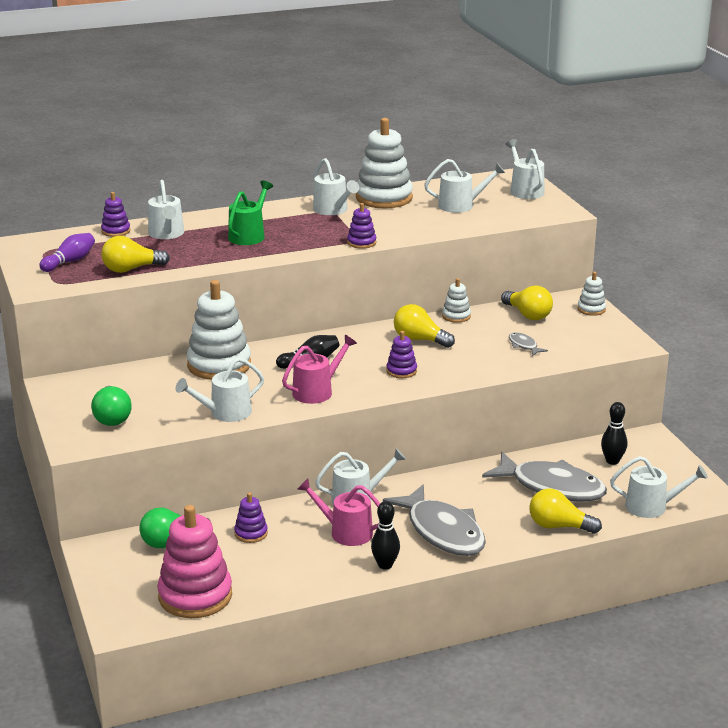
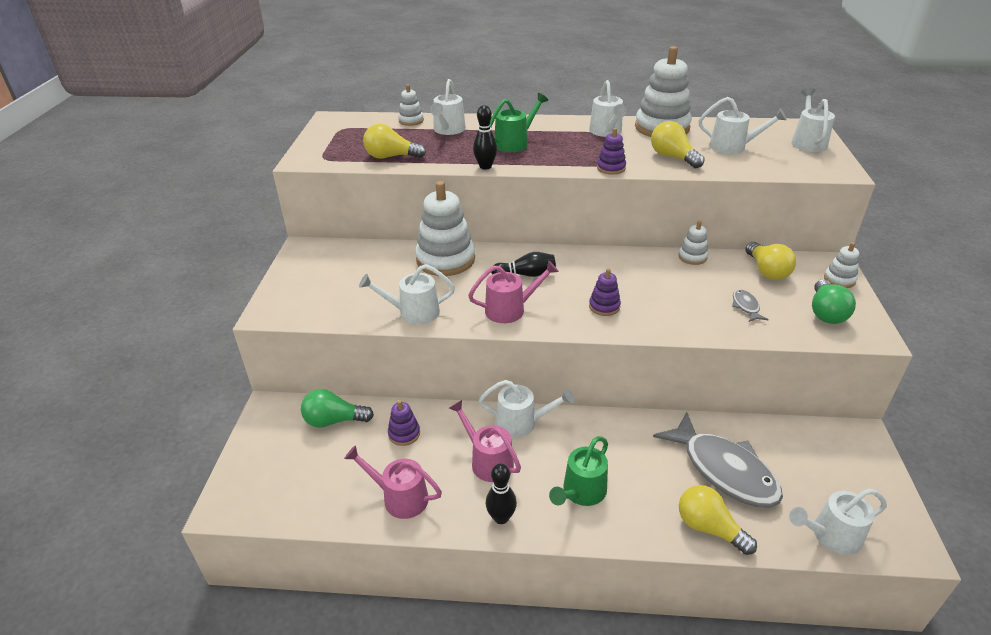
camera: 25 degrees right, 10 degrees up
purple bowling pin [39,233,95,272] -> none
green light bulb [91,386,131,426] -> green light bulb moved to [812,280,856,324]
purple stacking toy [101,192,130,237] -> white stacking toy [398,84,424,126]
pink stacking toy [157,505,232,618] -> none
grey fish [383,484,486,556] -> green watering can [549,436,608,506]
yellow light bulb [394,304,455,348] -> yellow light bulb moved to [651,121,705,168]
black bowling pin [601,402,627,465] -> black bowling pin moved to [473,105,497,170]
white watering can [610,456,708,518] -> white watering can turned 135 degrees clockwise [789,489,887,555]
none -> pink watering can [344,445,442,519]

